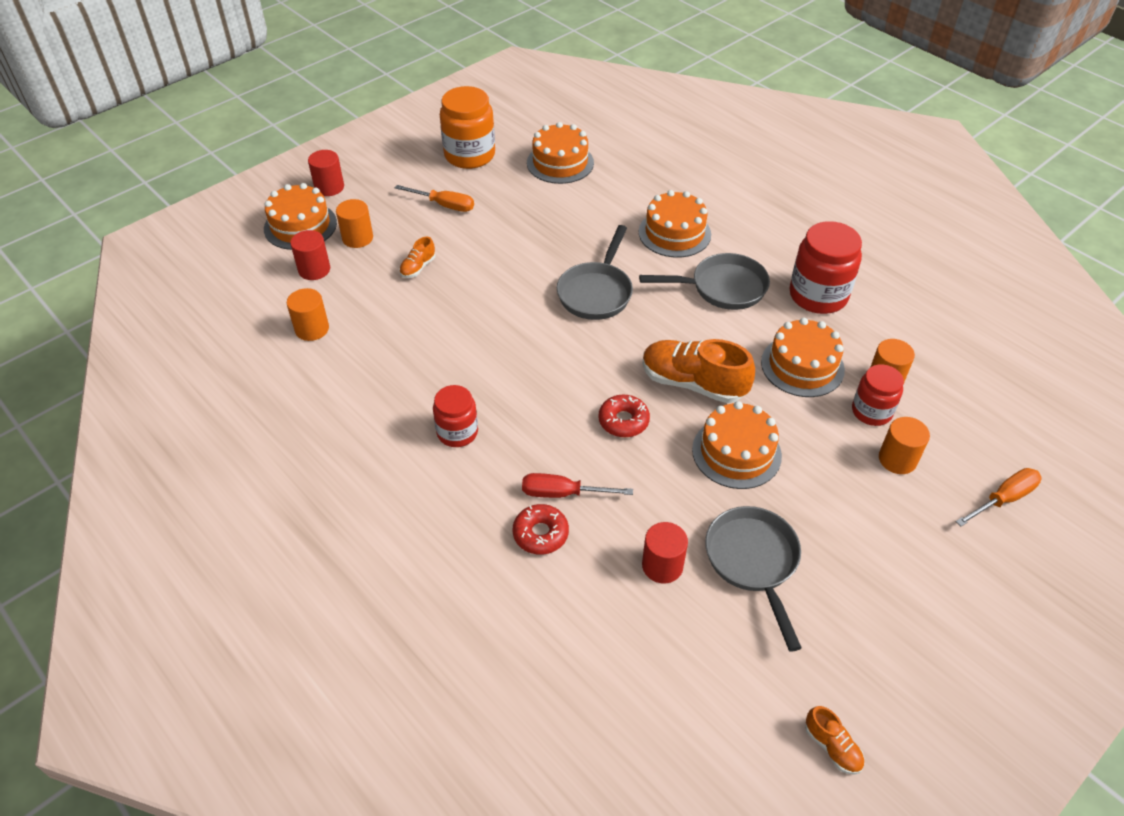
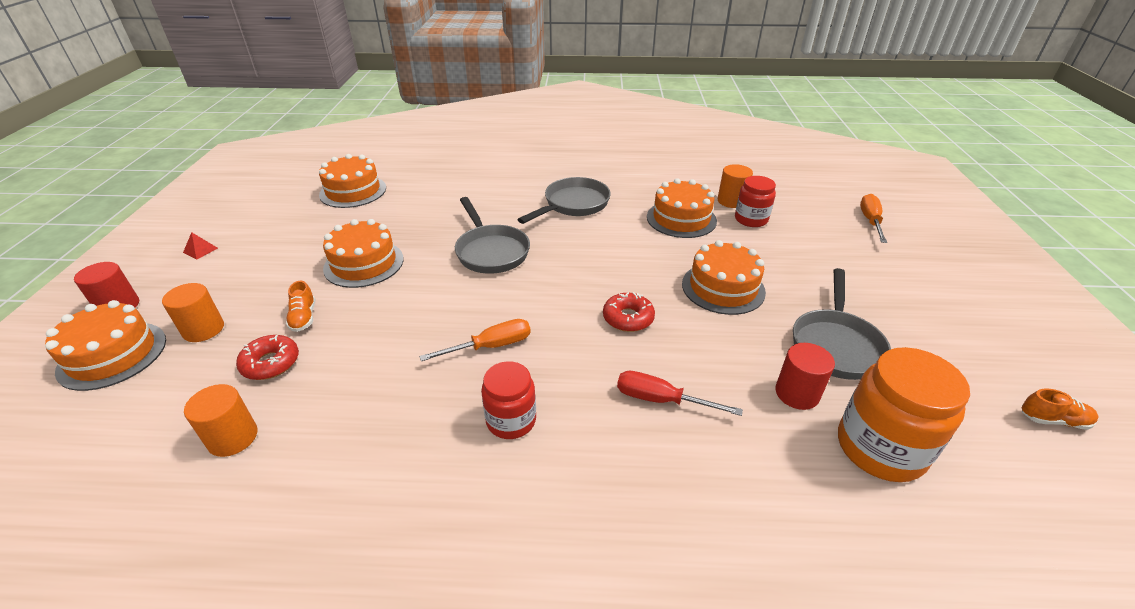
camera: 45 degrees left, 10 degrees down
red cylinder [290,230,330,280] -> none
orange screwdriver [395,185,474,212] -> orange screwdriver moved to [419,319,531,361]
orange jar [440,86,495,169] -> orange jar moved to [838,347,970,482]
red donut [513,504,569,555] -> red donut moved to [236,335,299,380]
red screwdriver [522,473,633,498] -> red screwdriver turned 60 degrees clockwise [617,371,743,416]
orange cake [639,190,711,258] -> orange cake moved to [323,219,404,288]
orange shoe [642,339,755,403] -> none
grey pan [705,506,802,652] -> grey pan turned 105 degrees counterclockwise [793,268,891,380]
red jar [790,221,862,314] -> none
orange cylinder [879,417,930,474] -> none
none -> red pyramid [183,232,218,260]

